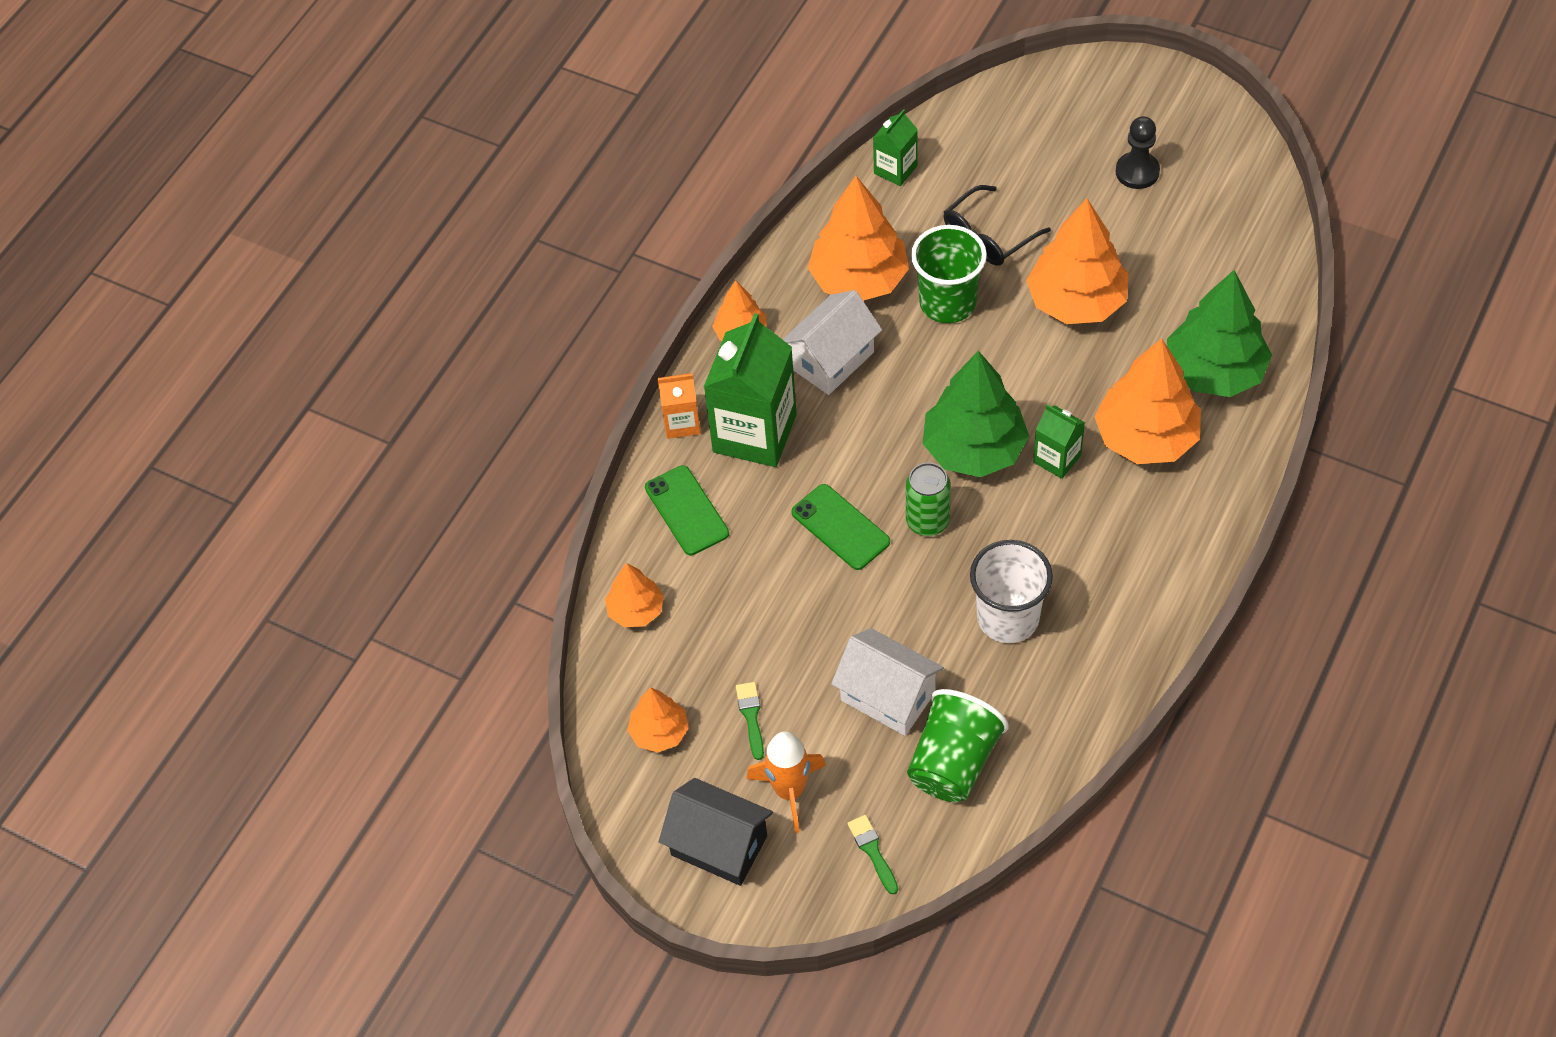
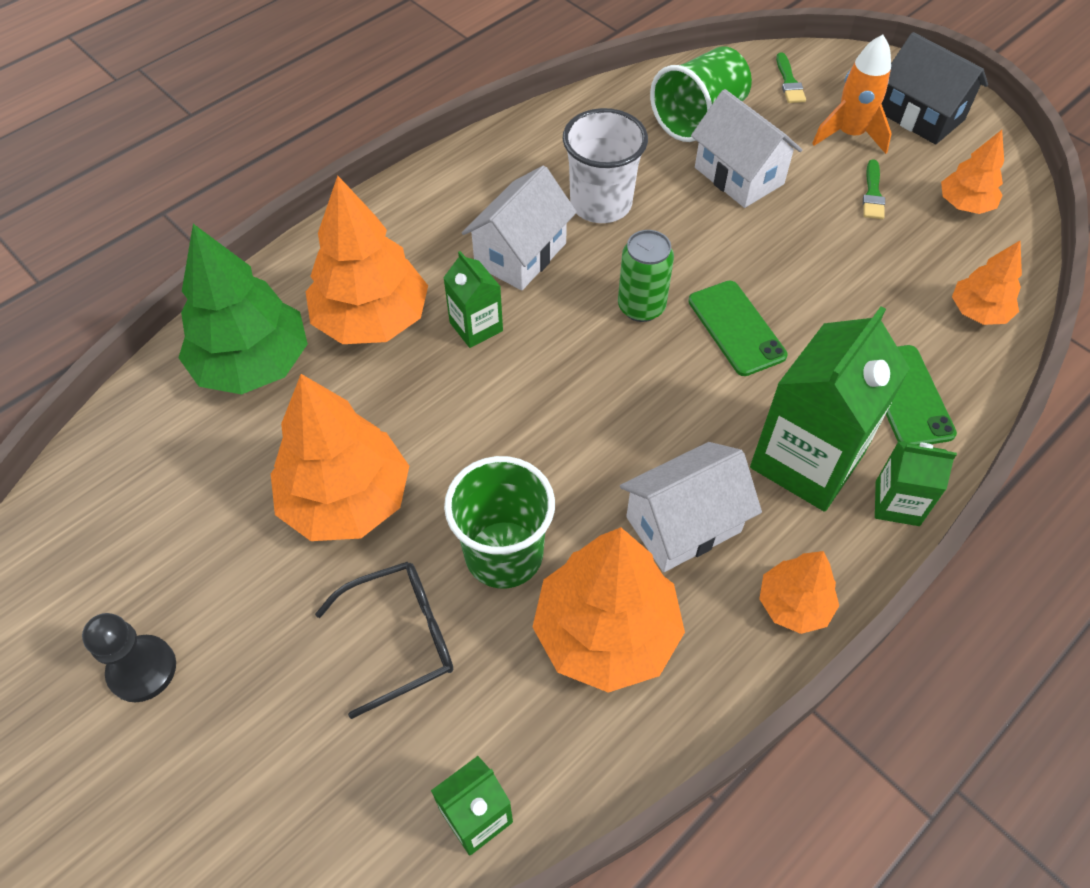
camera: 165 degrees left, 0 degrees up
orange carton [658,373,701,439] -> green carton [875,442,957,526]
green tree [923,351,1029,477] -> none
none -> white house [462,165,577,290]

